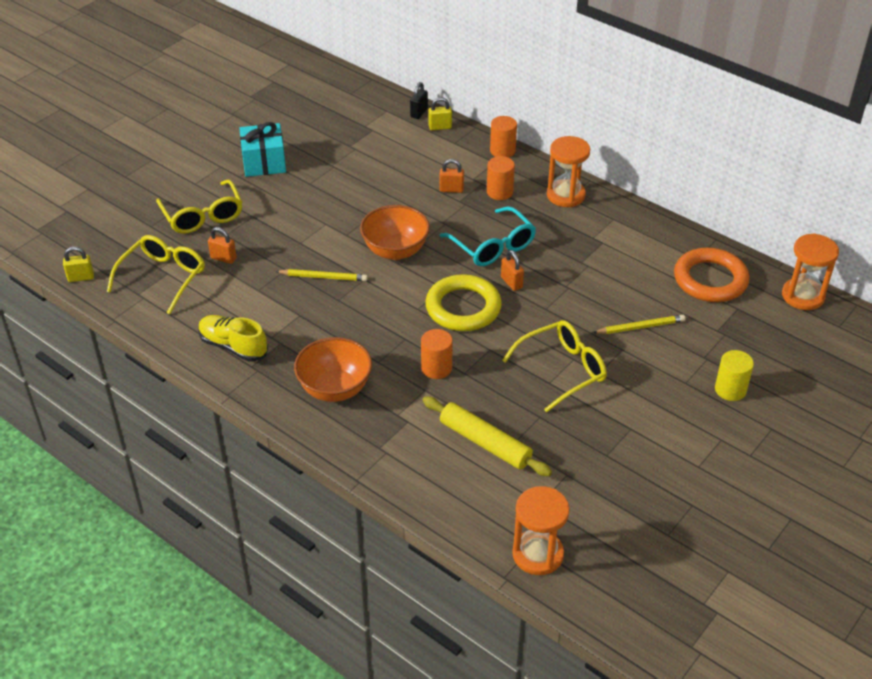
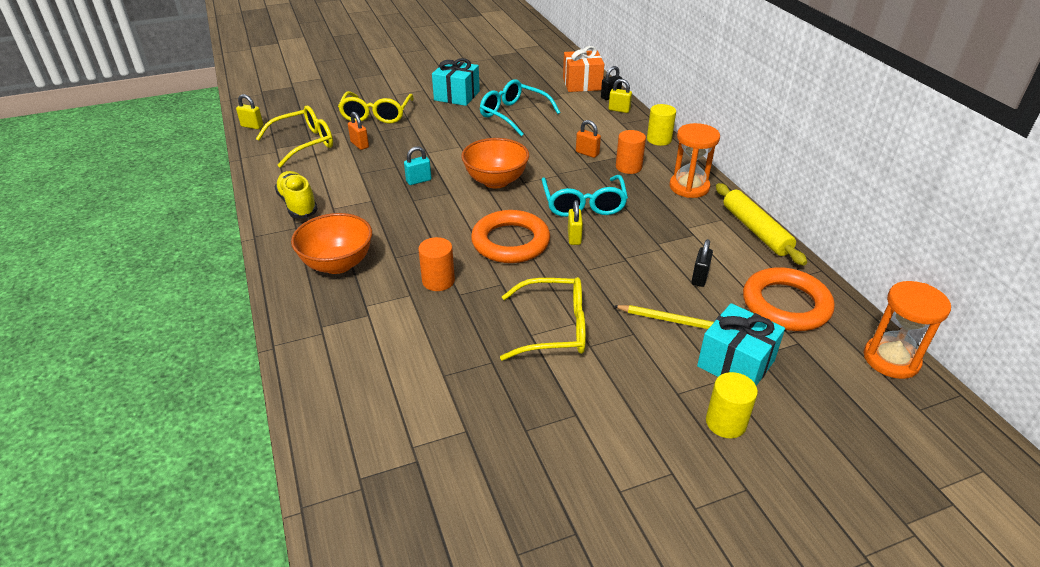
camera: 30 degrees right, 5 degrees down
yellow pencil [275,269,368,281] -> turquoise padlock [404,146,431,185]
yellow rolling pin [423,396,552,476] -> yellow rolling pin moved to [716,183,807,266]
yellow ring [425,274,502,331] -> orange ring [471,210,550,263]
orange cylinder [490,116,517,158] -> yellow cylinder [647,104,676,146]
orange padlock [501,250,524,291] -> yellow padlock [568,200,583,245]
orange hourglass [512,486,569,575] -> none
none -> turquoise glasses [480,79,560,136]
none -> orange gift [563,46,604,92]
none -> black padlock [691,239,713,287]
none -> turquoise gift [697,303,785,386]

